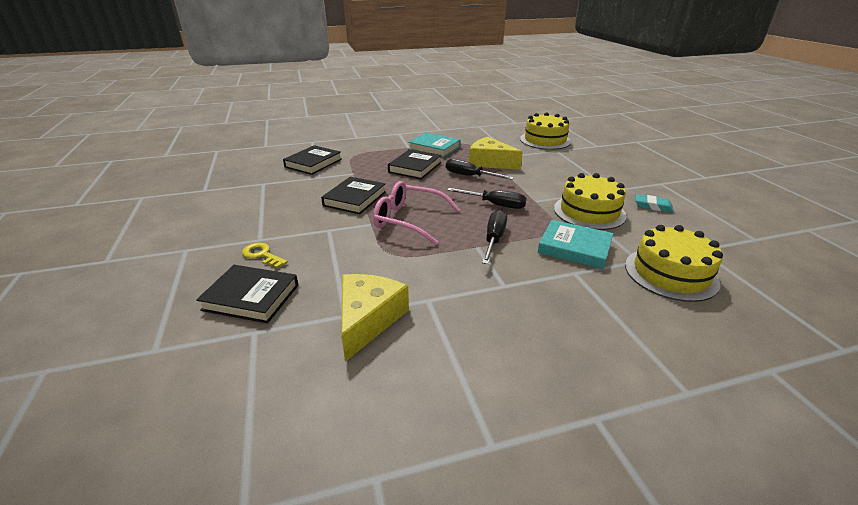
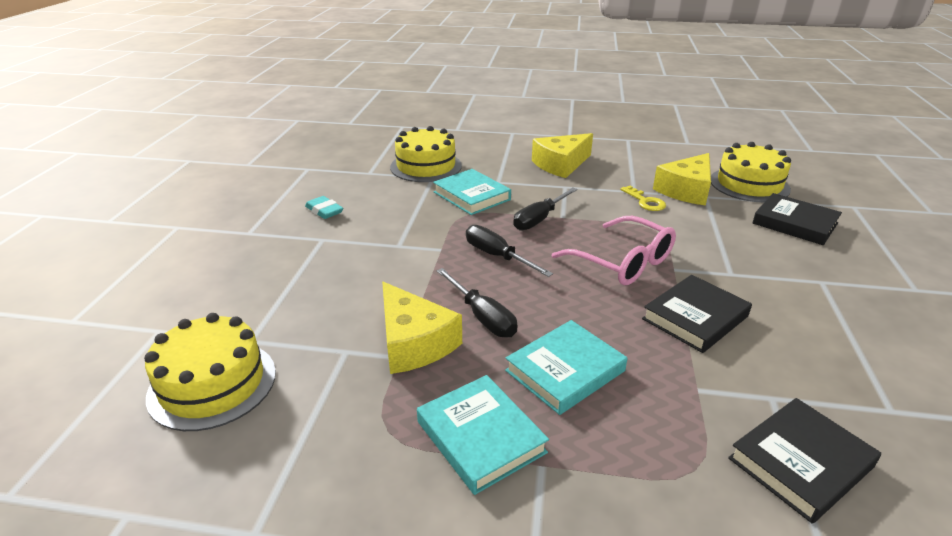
camera: 155 degrees left, 0 degrees up
yellow key [242,243,288,268] -> yellow key moved to [620,186,666,211]
black book [388,149,441,179] -> turquoise book [505,320,627,415]
yellow cake [554,173,627,230] -> yellow cake moved to [711,142,791,202]
none -> yellow cheese [532,133,593,178]

